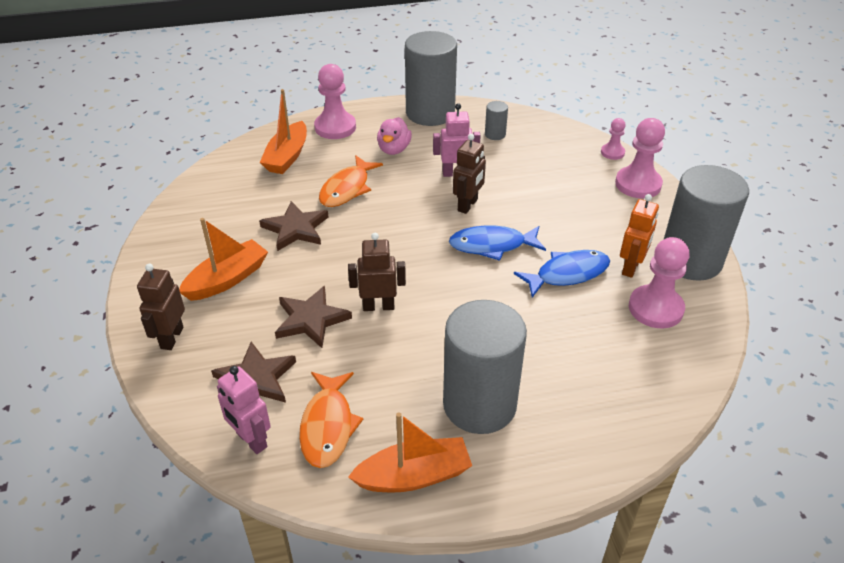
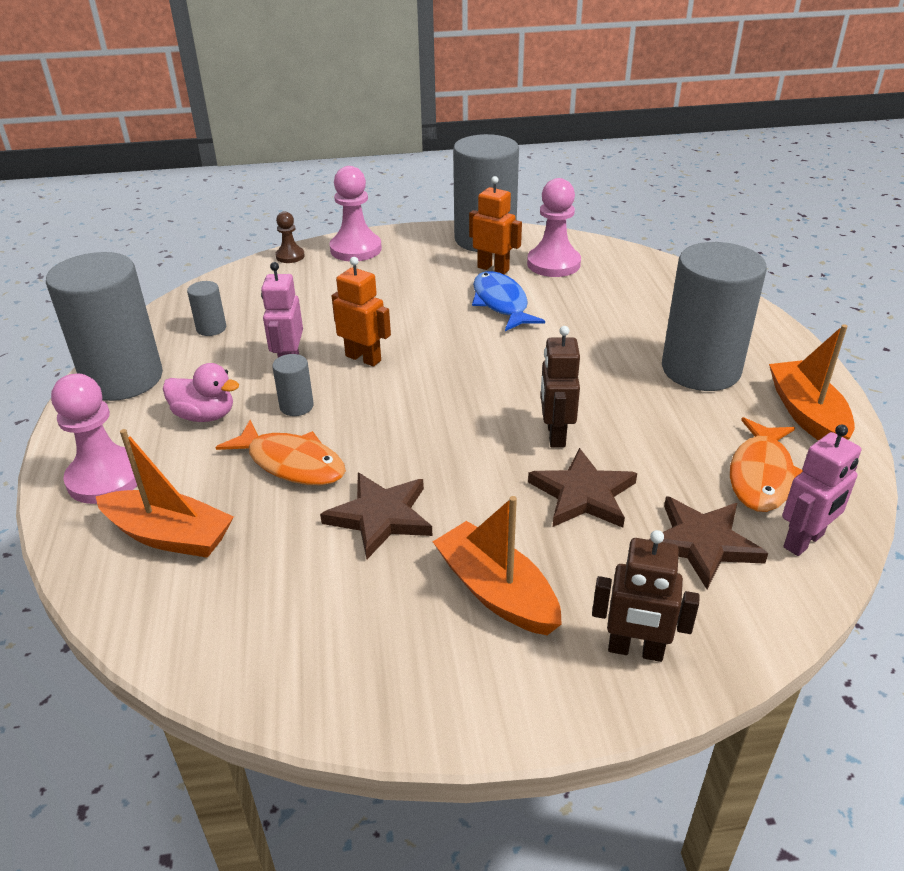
camera: 85 degrees left, 5 degrees down
orange fish [299,372,363,468] -> orange fish turned 105 degrees clockwise [730,417,803,512]
blue fish [449,226,546,261] -> none
brown robot [453,134,486,214] -> orange robot [332,257,391,366]
pink pawn [601,118,626,160] -> brown pawn [275,211,305,263]
none -> grey cylinder [272,354,314,416]

